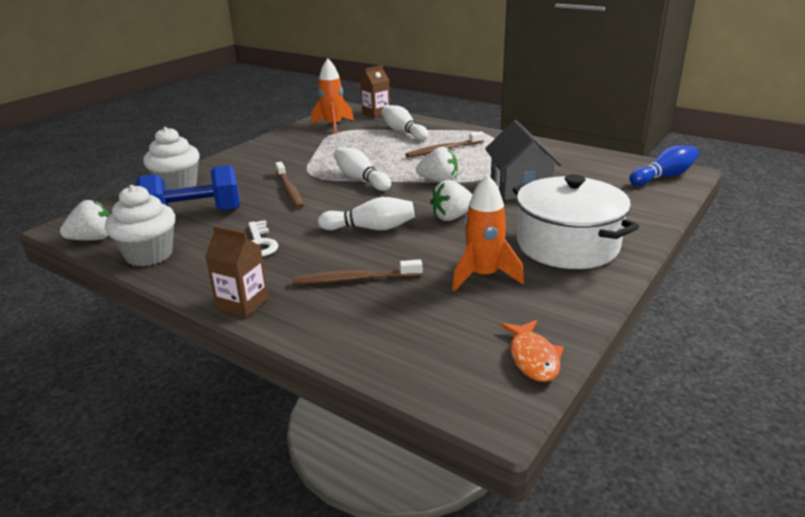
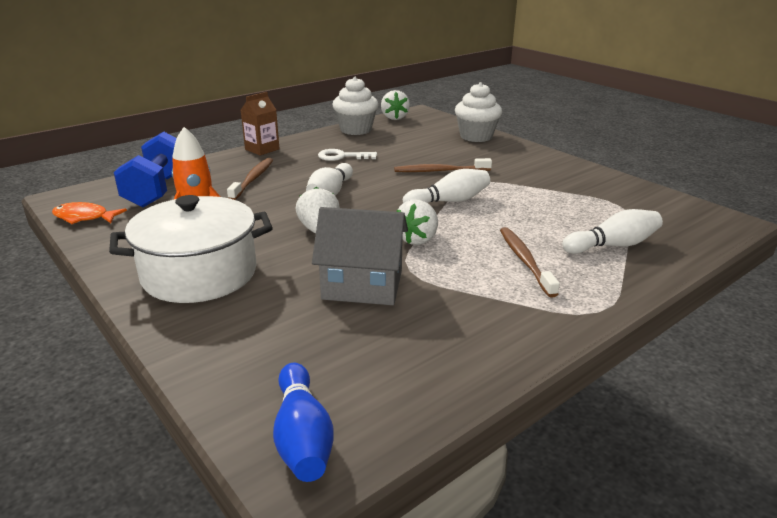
camera: 105 degrees right, 0 degrees up
blue dumbbell [136,165,240,211] -> blue dumbbell moved to [114,131,177,207]
orange rocket [311,58,354,134] -> none
brown carton [360,65,390,118] -> none

